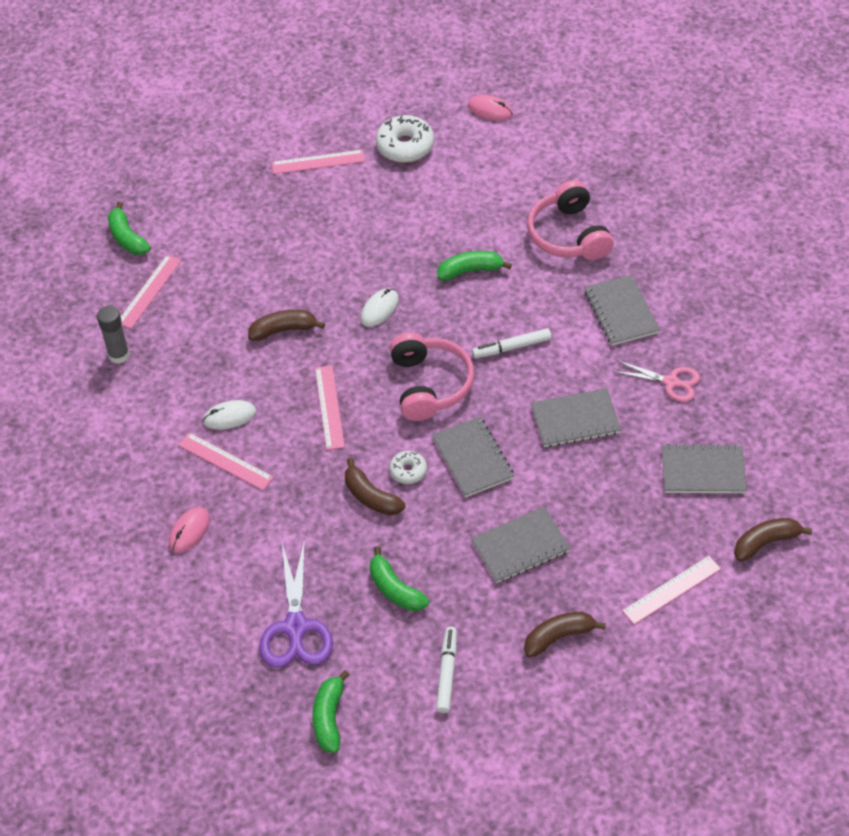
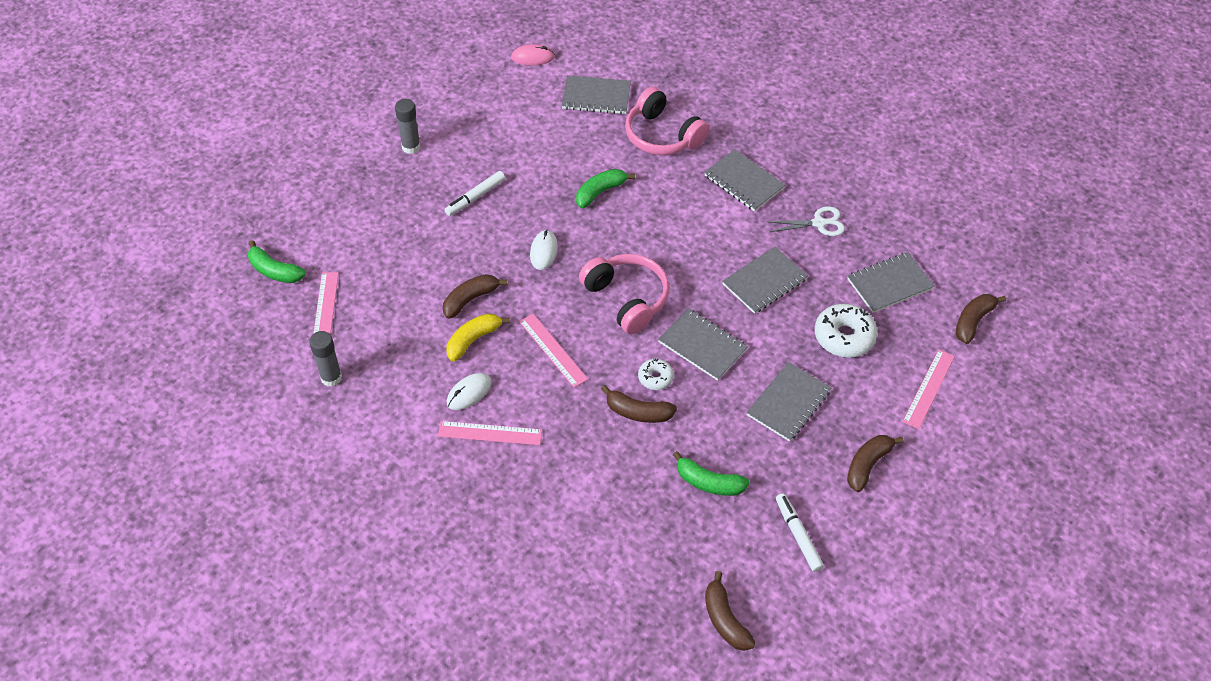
camera: 30 degrees left, 0 degrees up
pink mouse [169,507,210,553] -> none
purple scissors [259,539,333,668] -> none
pink ruler [272,149,365,174] -> grey glue stick [395,99,421,154]
green banana [313,670,350,753] -> brown banana [705,571,756,651]
white donut [376,115,434,163] -> white donut moved to [815,304,877,358]
white marker [472,328,551,358] -> white marker moved to [445,171,505,216]
pink scissors [613,361,700,402] -> white scissors [768,206,845,236]
none -> yellow banana [446,313,510,362]
none -> grey notebook [562,75,631,114]

